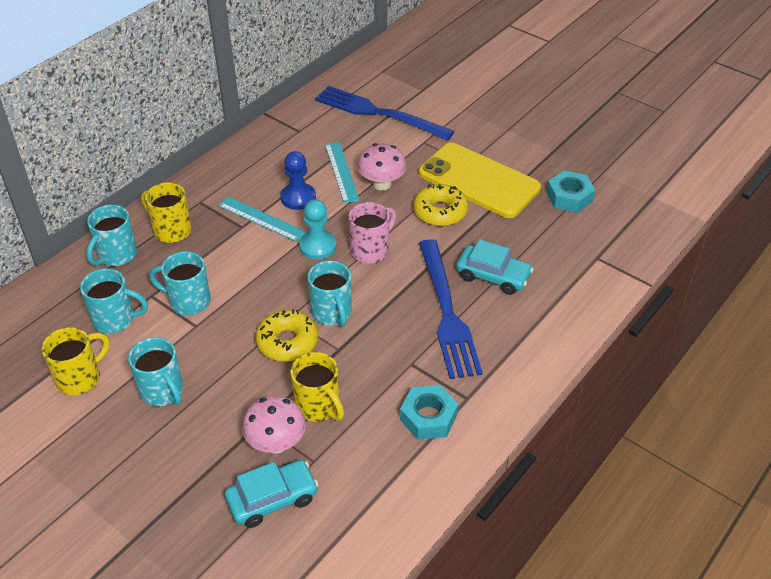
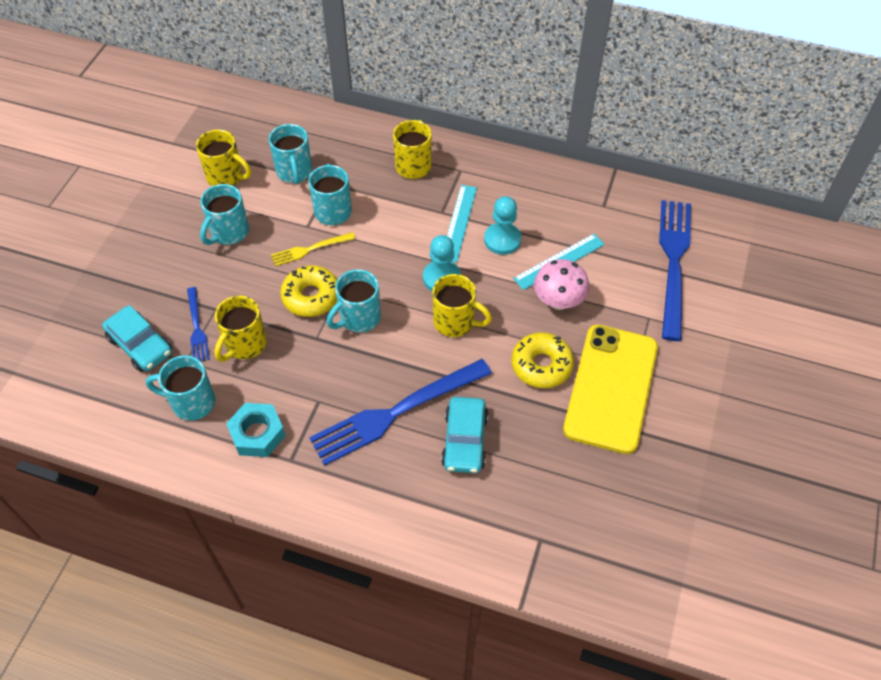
camera: 70 degrees right, 10 degrees up
turquoise mug [86,205,137,266] -> turquoise mug moved to [146,355,215,421]
pink mushroom [242,395,306,454] -> blue fork [187,287,210,361]
blue pawn [280,151,316,210] -> turquoise pawn [484,196,522,255]
pink mug [349,202,396,263] -> yellow mug [432,274,492,337]
turquoise nut [547,171,595,213] -> none
none -> yellow fork [271,232,356,266]

